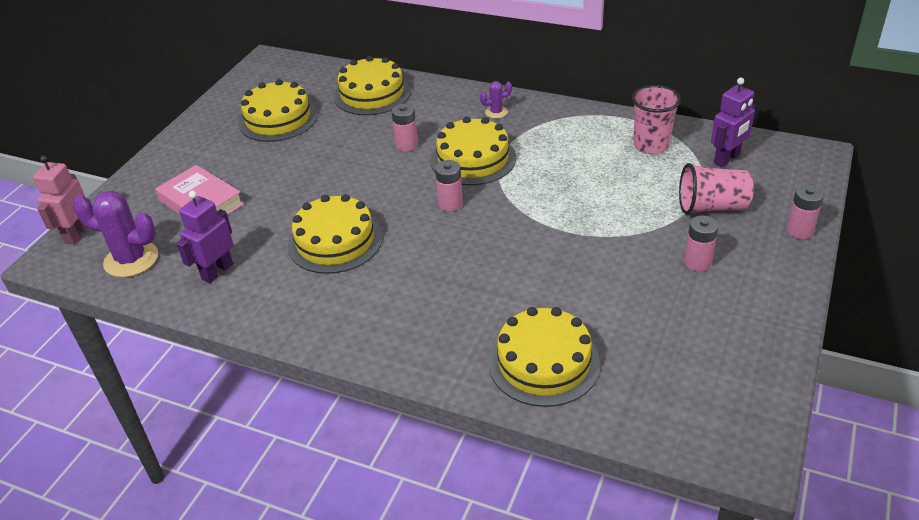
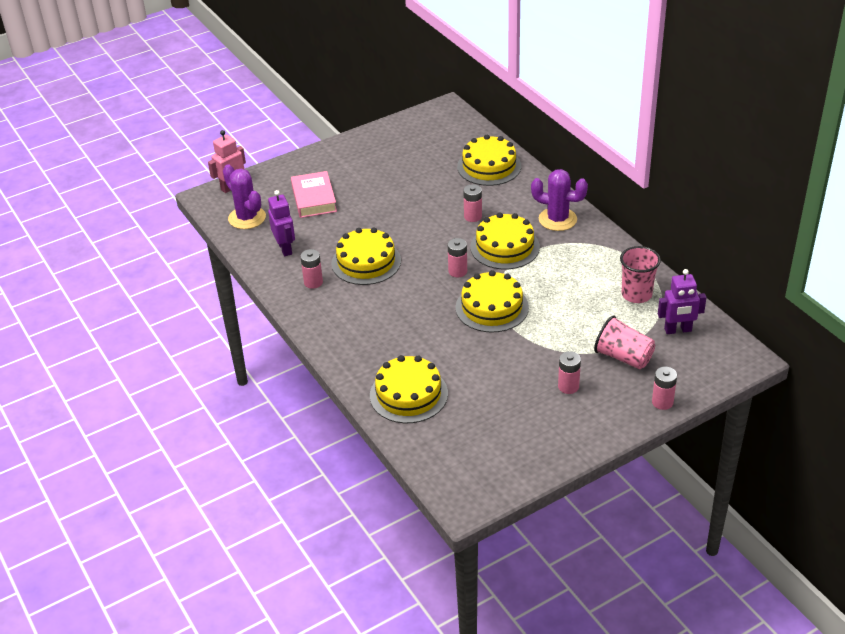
camera: 35 degrees right, 0 degrees up
purple robot [176,191,233,283] -> purple robot turned 90 degrees clockwise [268,190,295,256]
yellow cake [238,79,318,142] -> yellow cake moved to [455,270,529,333]
purple cactus [480,81,512,118] -> purple cactus [531,169,588,231], size x2.01
none -> pink battery [300,249,323,289]

